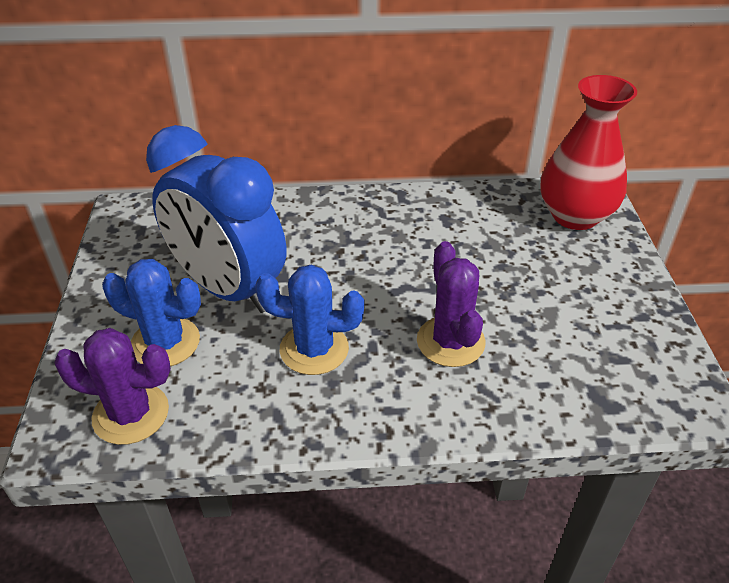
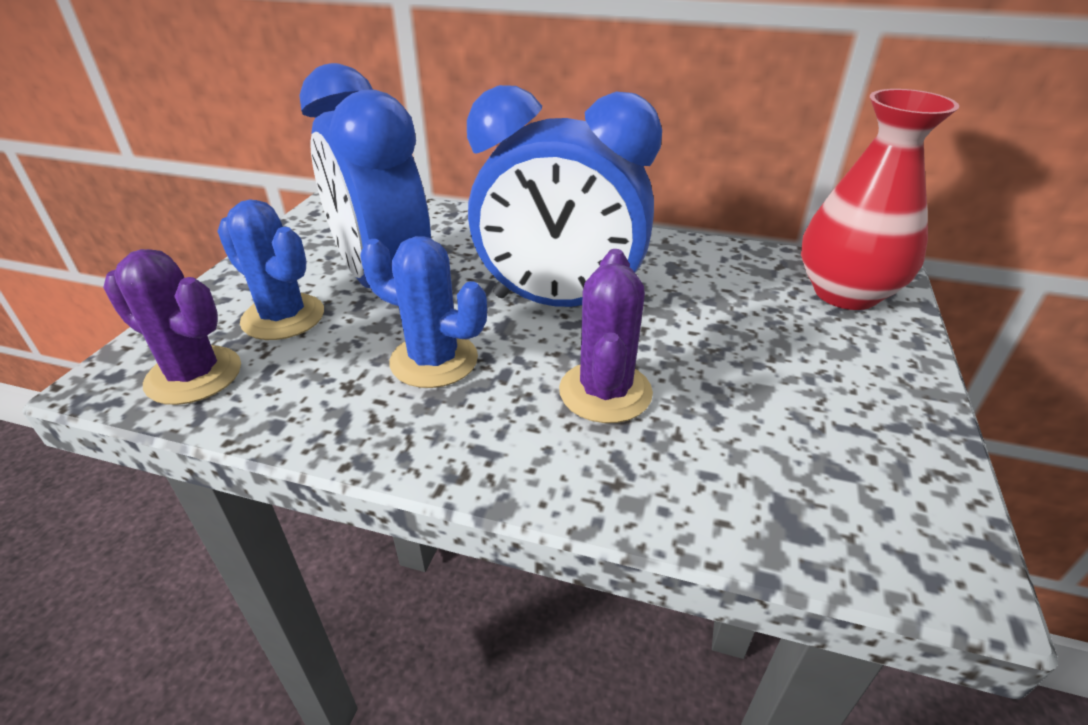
camera: 20 degrees right, 5 degrees down
none -> blue clock [467,85,662,307]

